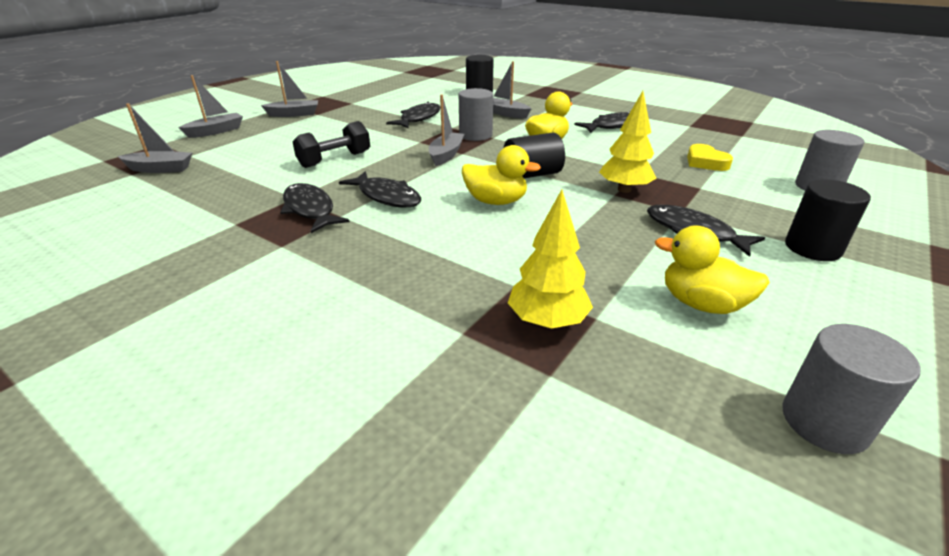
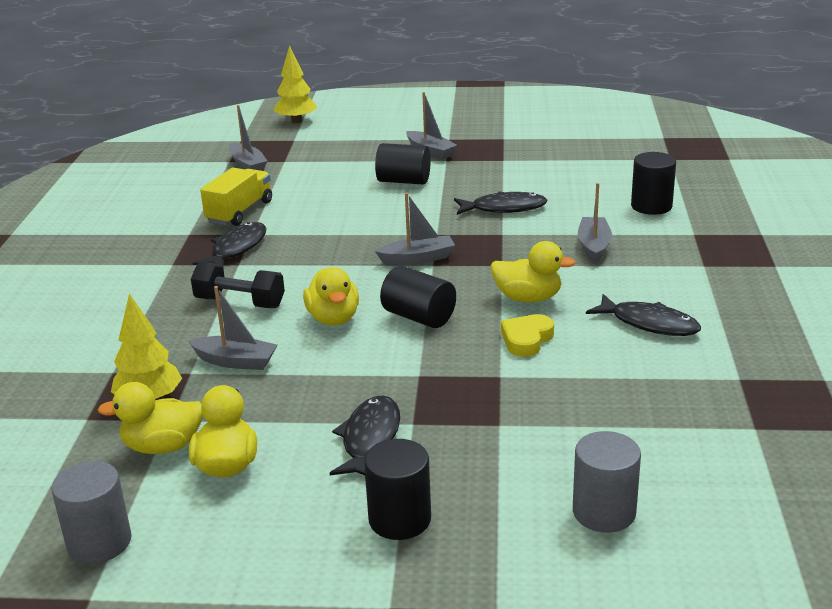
camera: 60 degrees right, 5 degrees down
grey boat [178,75,243,138] -> grey boat moved to [189,286,277,370]
black dumbbell [293,121,370,168] -> black dumbbell moved to [191,262,285,308]
black fish [339,171,421,208] -> none
grey cylinder [459,88,493,141] -> none
yellow tree [599,91,657,193] -> yellow tree moved to [274,45,317,123]
yellow heart [687,144,733,171] -> yellow heart moved to [501,314,554,357]
none -> yellow duck [98,382,203,454]
none -> yellow truck [200,168,272,226]
none -> black cylinder [375,143,431,185]

